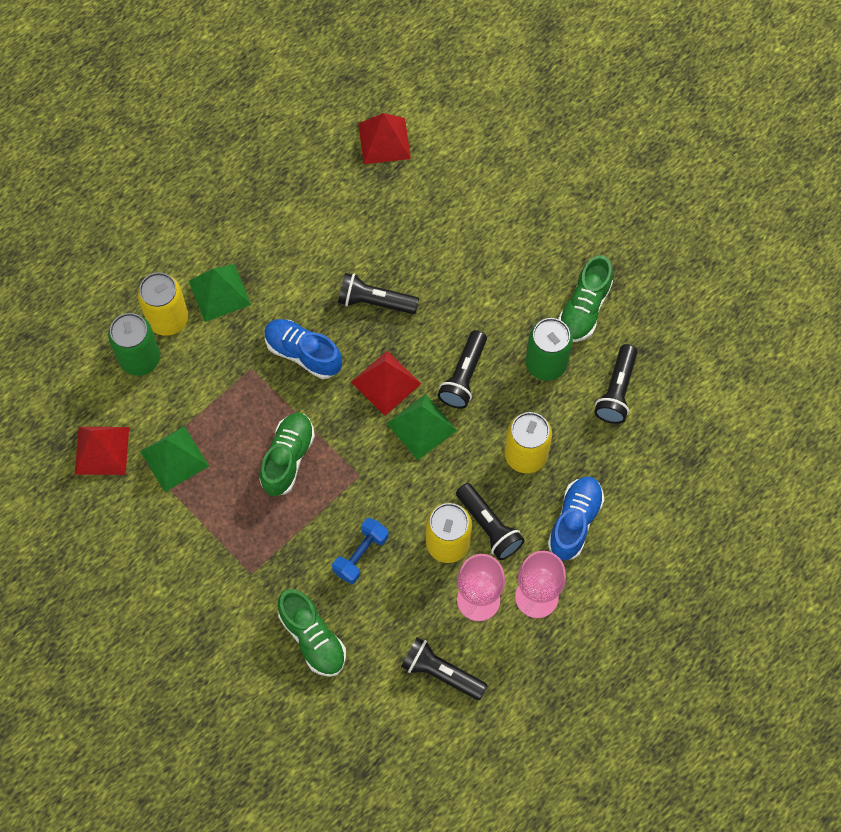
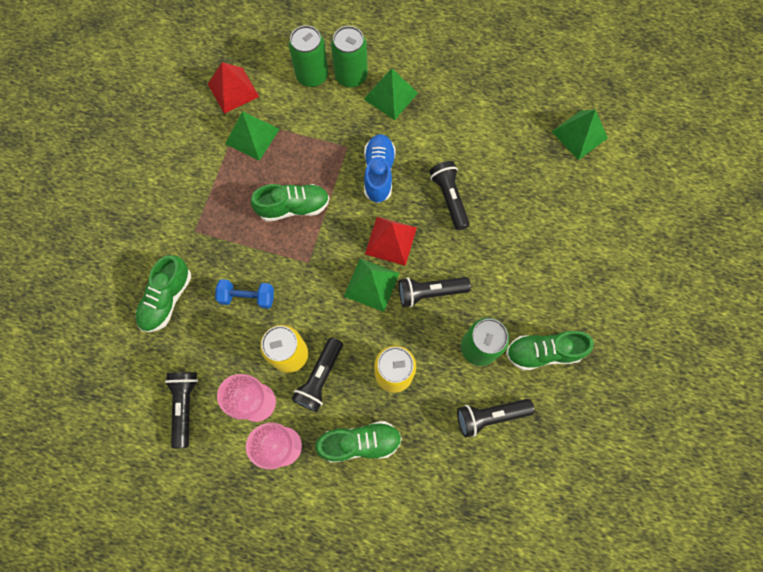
camera: 60 degrees right, 5 degrees up
yellow can [138,272,188,336] -> green can [331,26,368,87]
red pyramid [358,113,411,164] -> green pyramid [551,110,608,160]
blue shoe [548,476,604,561] -> green shoe [315,421,402,462]

